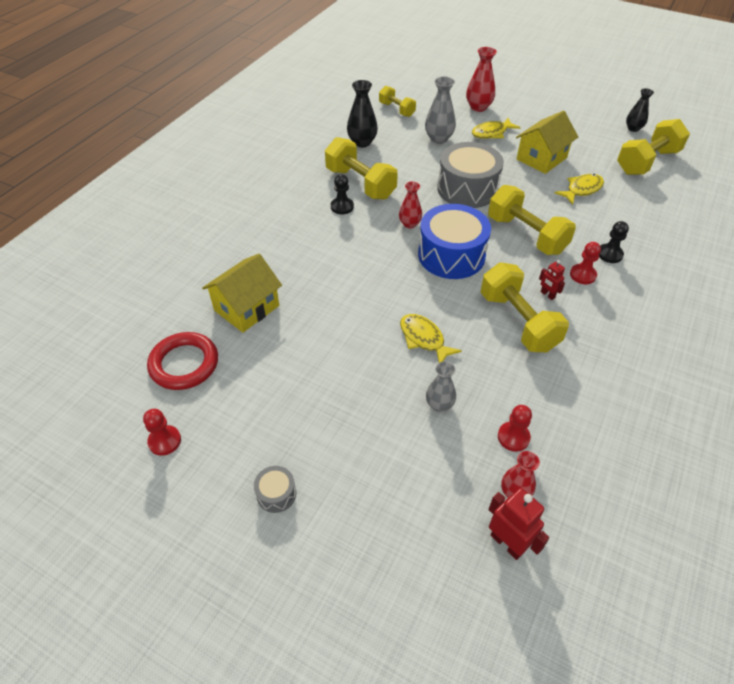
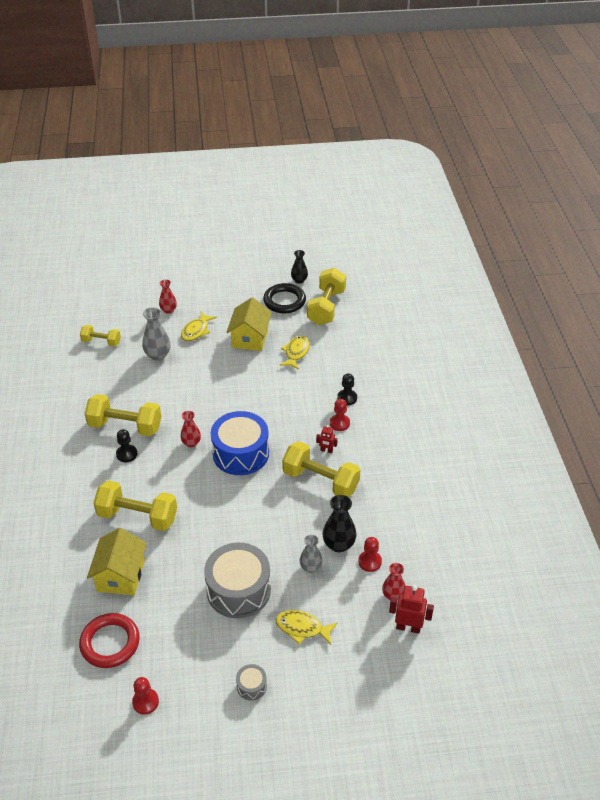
camera: 35 degrees left, 5 degrees down
black vase [347,80,378,147] -> black vase moved to [323,495,356,552]
yellow fish [400,314,462,363] -> yellow fish moved to [276,610,338,645]
grey drum [437,142,504,208] -> grey drum moved to [204,543,271,618]
red vase [466,47,497,112] -> red vase [159,280,177,314], size x0.67
yellow dumbbell [488,185,576,255] -> yellow dumbbell moved to [93,480,177,531]
none -> black ring [263,283,306,313]

